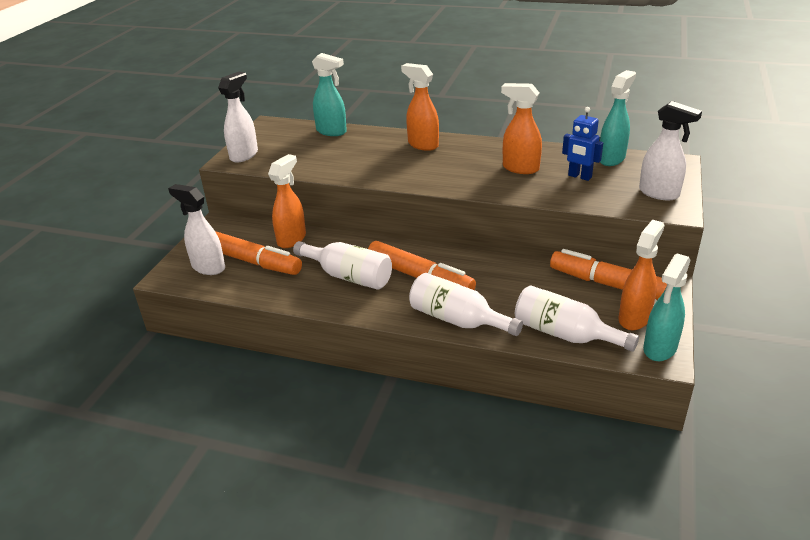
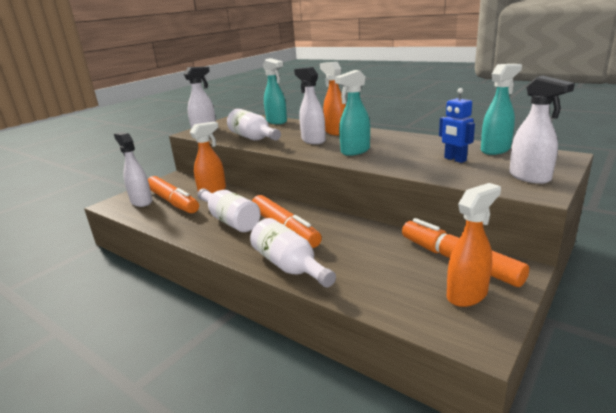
camera: 20 degrees right, 10 degrees down
orange spray bottle [501,83,542,174] -> none
white bottle [515,285,639,352] -> white bottle moved to [227,109,281,141]
turquoise spray bottle [643,253,690,361] -> turquoise spray bottle moved to [335,70,370,156]
none -> white spray bottle [294,67,326,144]

